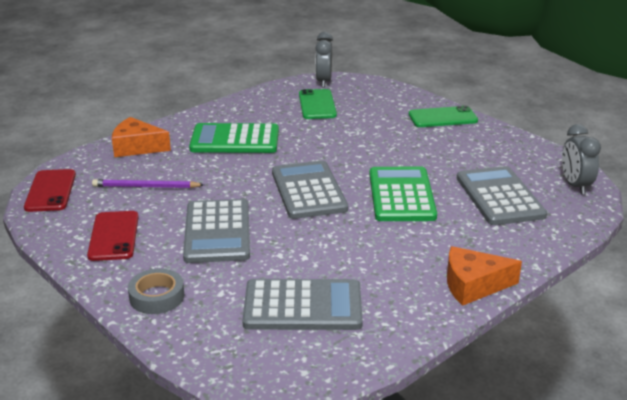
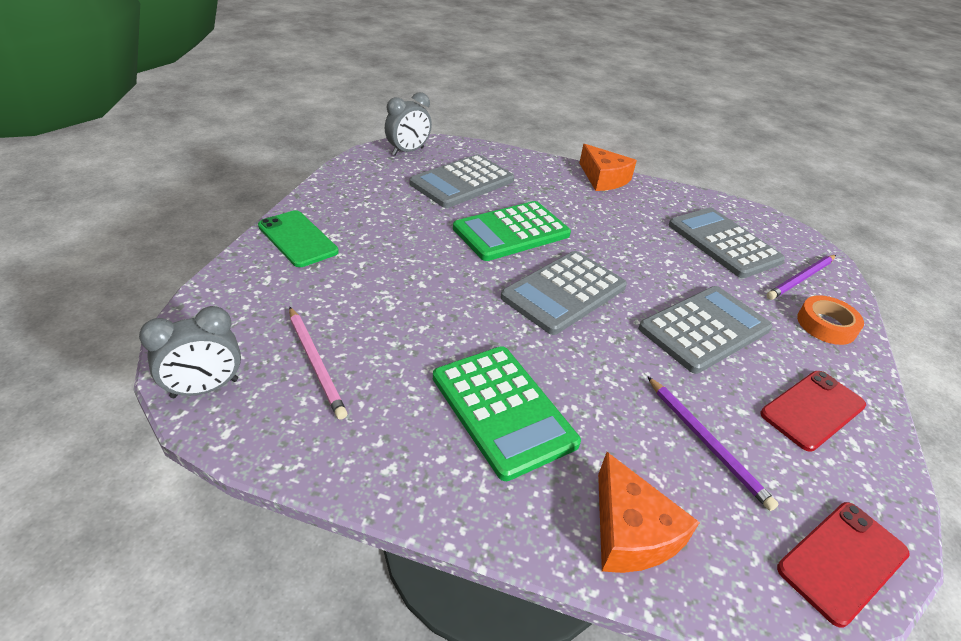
camera: 125 degrees left, 10 degrees up
grey tape [128,268,184,314] -> orange tape [797,295,864,345]
green phone [299,89,337,119] -> pink pencil [289,307,348,420]
none -> purple pencil [766,255,836,300]

